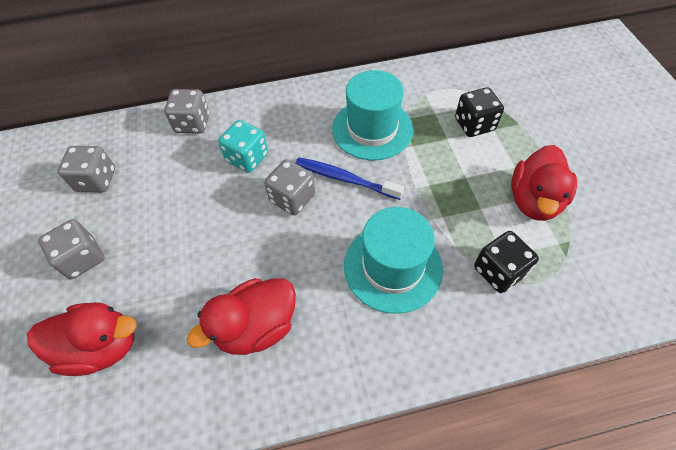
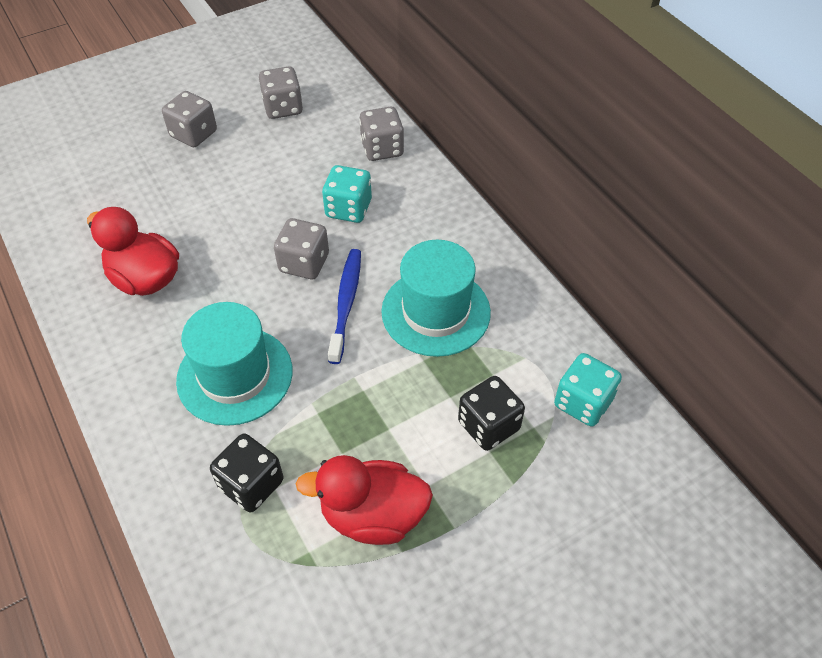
camera: 70 degrees right, 5 degrees down
red duck [27,302,137,376] -> none
none -> turquoise dice [554,353,622,427]

